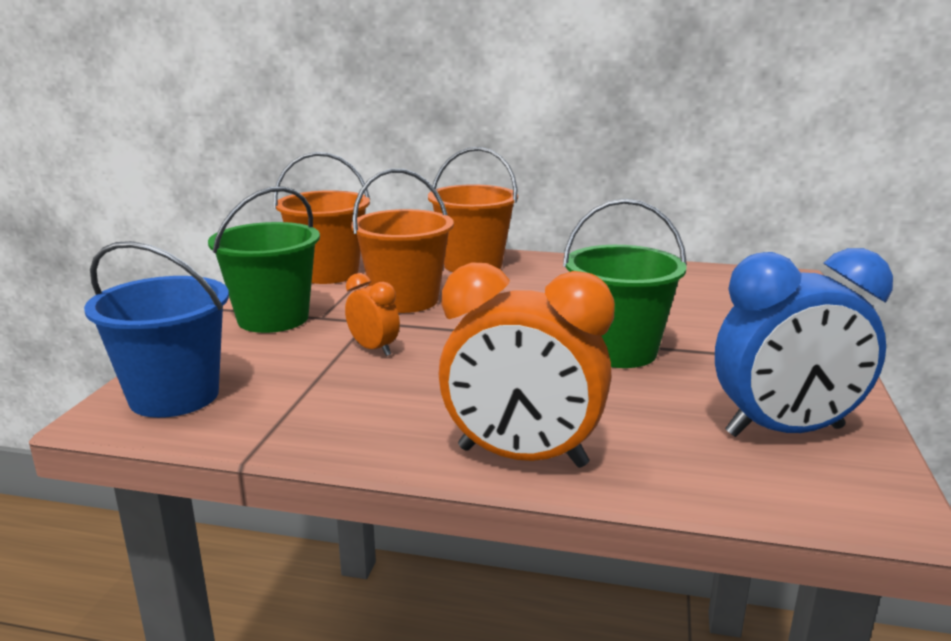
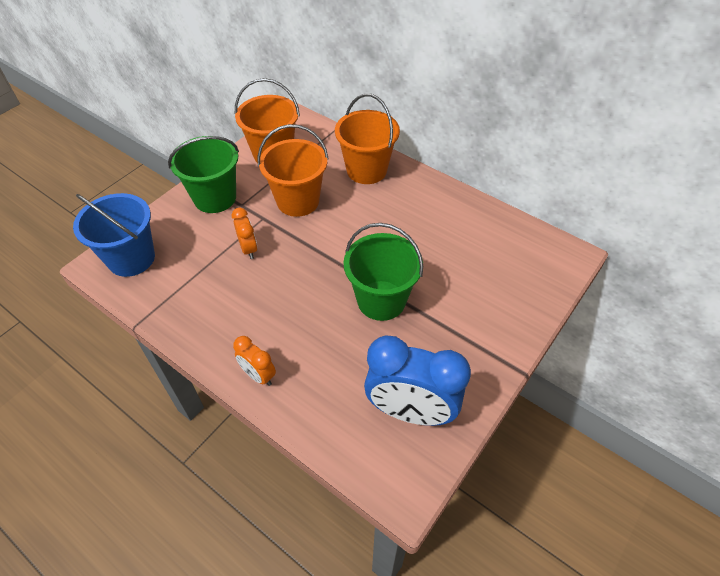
camera: 25 degrees right, 30 degrees up
orange clock [438,262,615,468] -> orange clock [233,336,276,386], size x0.49

